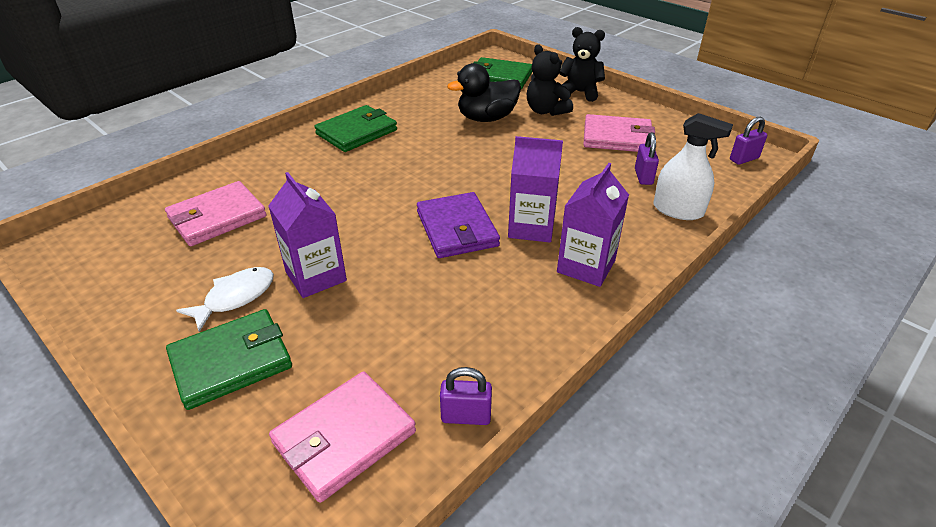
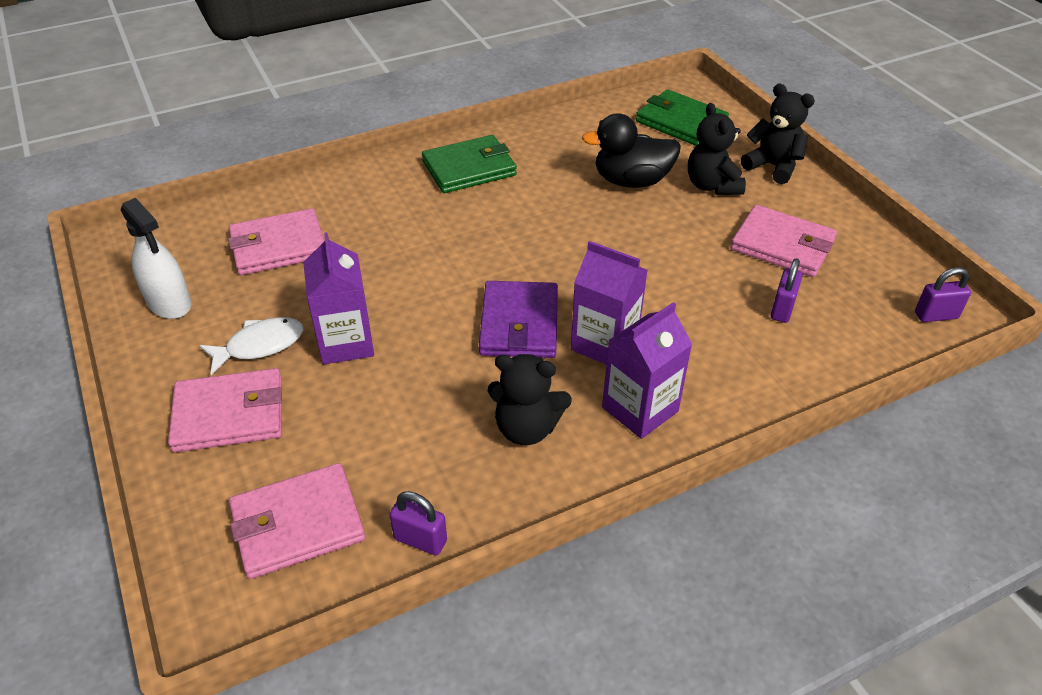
camera: 20 degrees right, 5 degrees up
green wallet [166,309,292,410] -> pink wallet [168,368,282,452]
white spray bottle [653,113,733,220] -> white spray bottle moved to [121,198,191,319]
none -> black teddy bear [488,354,572,445]

